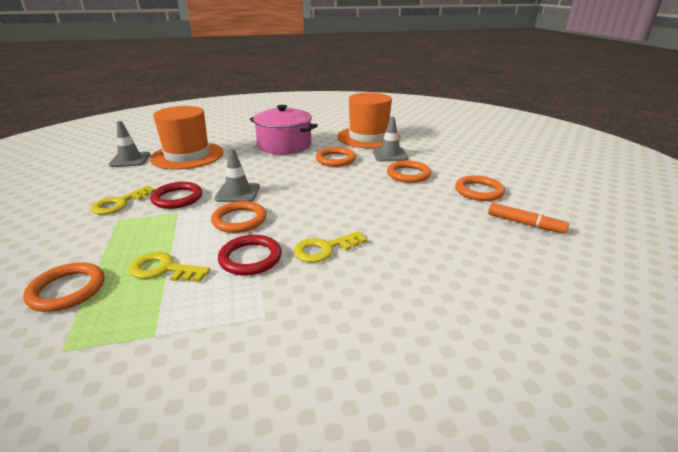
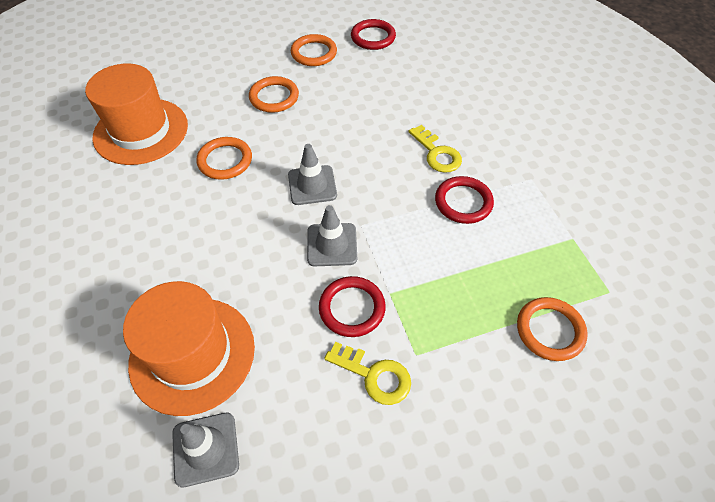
camera: 95 degrees left, 25 degrees up
yellow key [129,252,211,282] -> none
orange ring [211,201,267,233] -> none
pink pot [250,105,318,155] -> none
grey traffic cone [373,117,408,161] -> grey traffic cone moved to [288,144,337,205]
orange marker [488,203,569,234] -> red ring [351,19,396,50]

